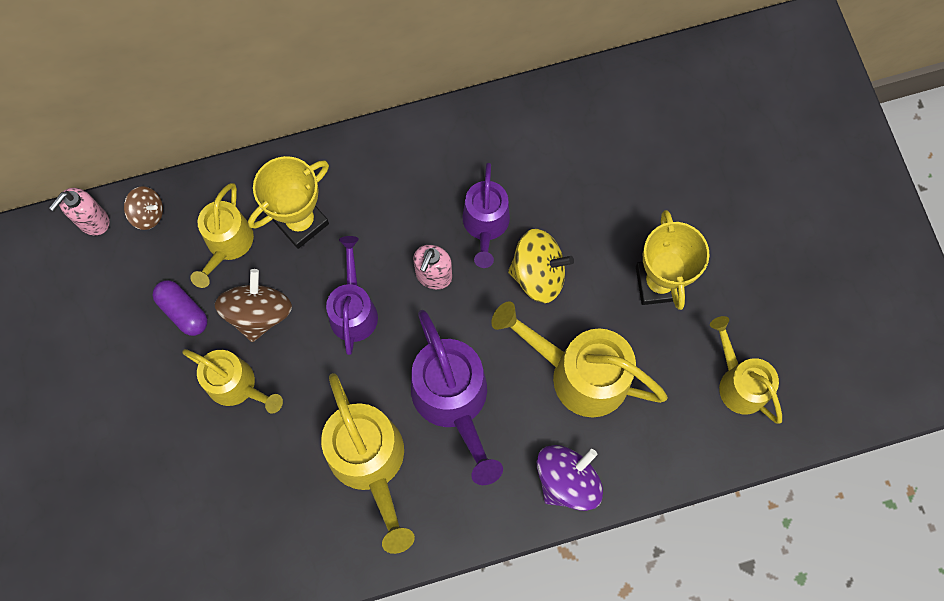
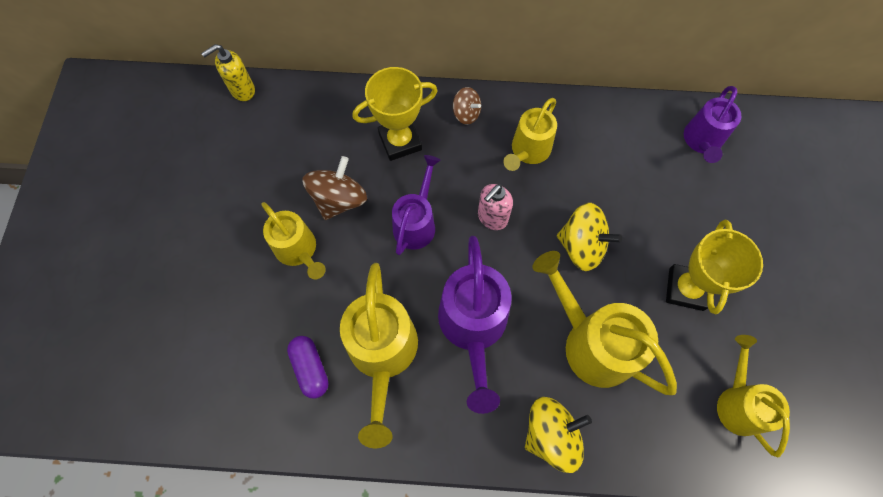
camera: 20 degrees right, 5 degrees down
pink soap dispenser [49,188,110,235] -> yellow soap dispenser [201,44,255,101]
brown spinning top [124,186,163,230] -> brown spinning top moved to [453,87,481,125]
purple capsule [152,280,208,336] -> purple capsule moved to [287,336,329,398]
yellow watering can [190,183,254,288] -> yellow watering can moved to [503,98,557,171]
purple watering can [463,163,510,268] -> purple watering can moved to [684,86,741,163]
purple spinning top [537,445,603,511] -> yellow spinning top [525,397,592,473]

